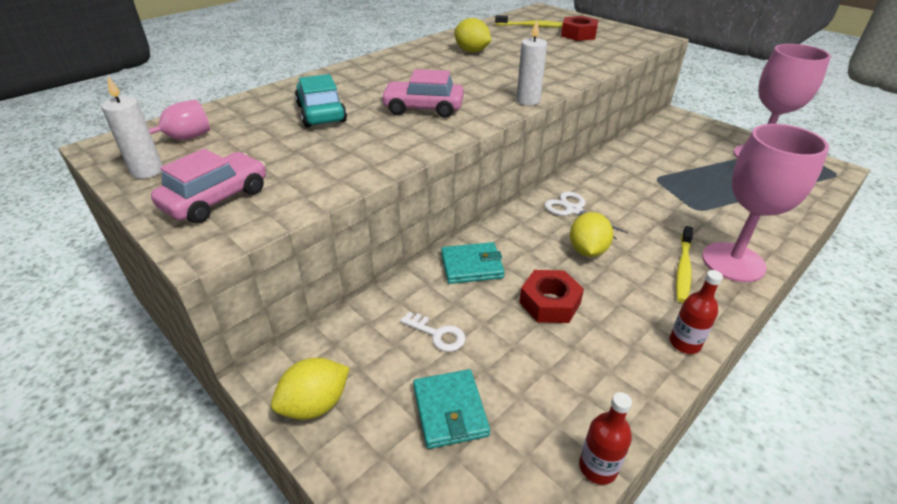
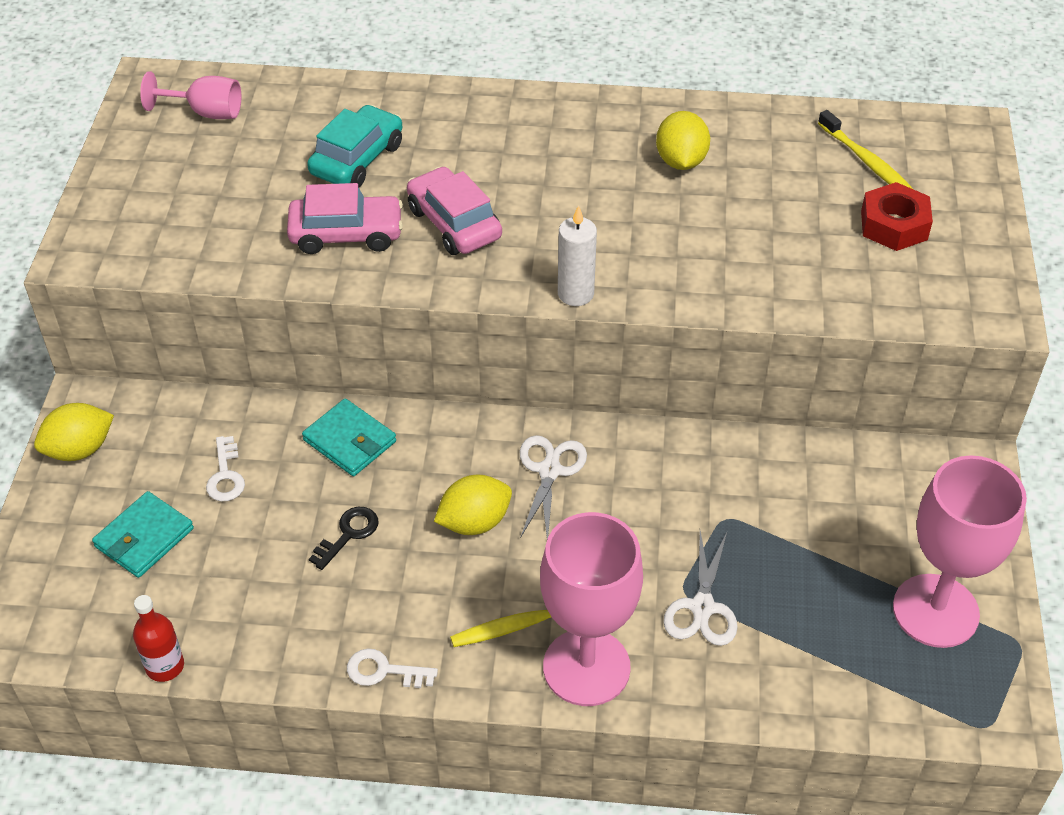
camera: 50 degrees right, 10 degrees up
white candle [101,77,163,179] -> none
pink car [151,149,266,224] -> pink car moved to [287,183,403,254]
yellow lemon [271,358,349,420] -> yellow lemon turned 45 degrees counterclockwise [34,403,114,461]
red nut [519,270,584,323] -> black key [309,507,379,570]
red bottle [669,270,723,354] -> white key [347,648,438,688]
none -> white scissors [663,531,738,646]

